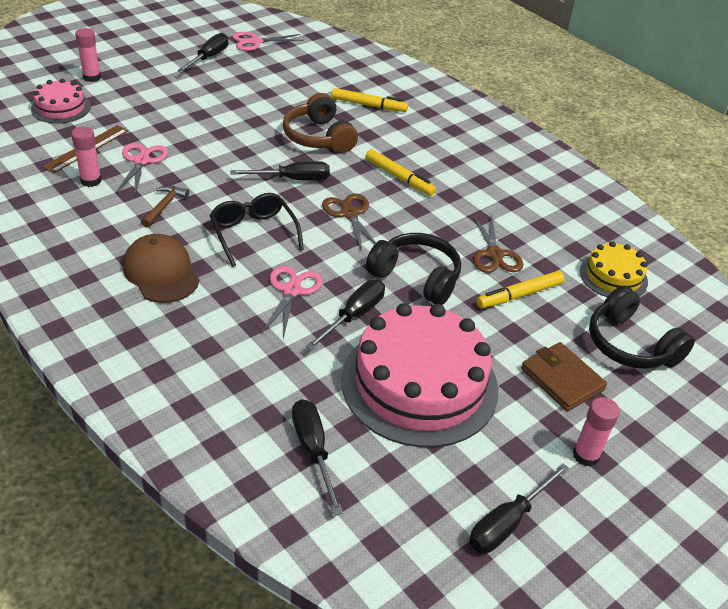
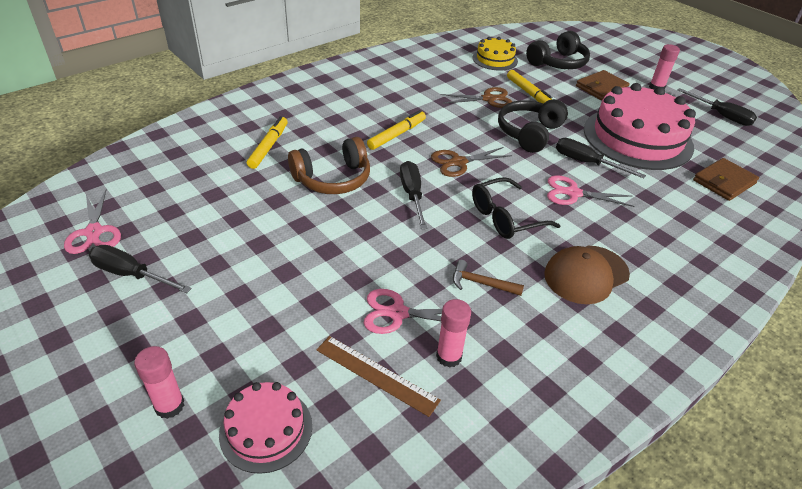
camera: 90 degrees left, 0 degrees up
black screwdriver [292,399,343,515] -> brown wallet [693,158,759,201]

